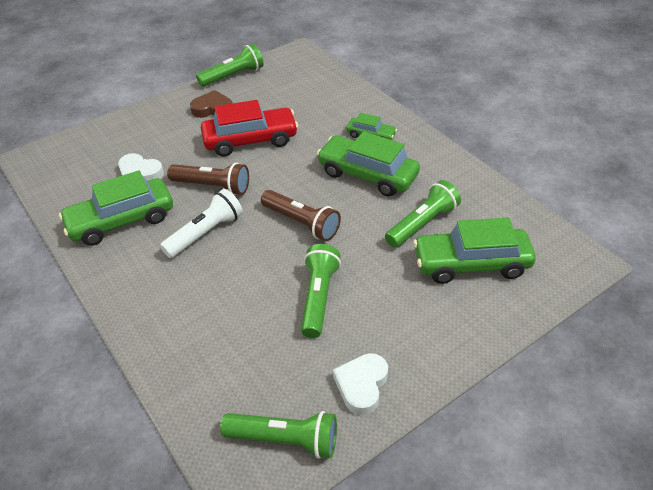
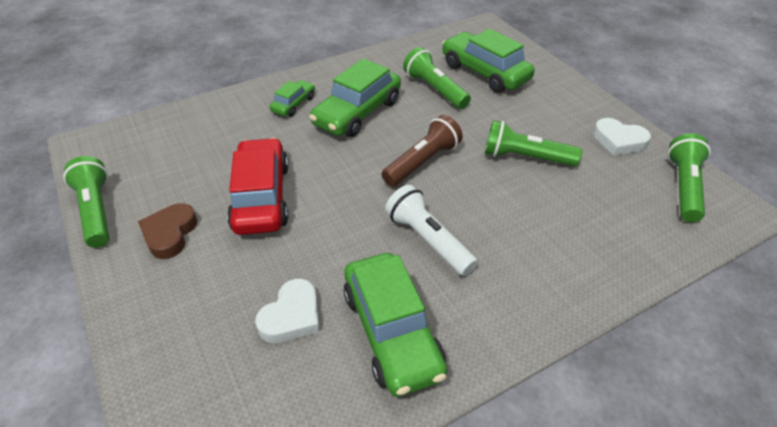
camera: 85 degrees left, 0 degrees up
brown flashlight [167,163,249,195] -> none
green car [413,218,536,284] -> green car turned 135 degrees clockwise [442,29,535,93]

